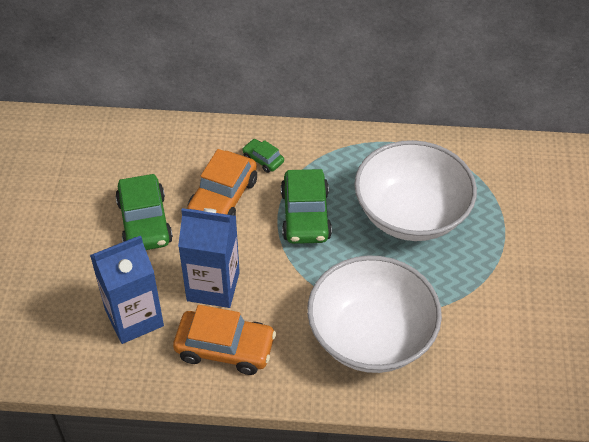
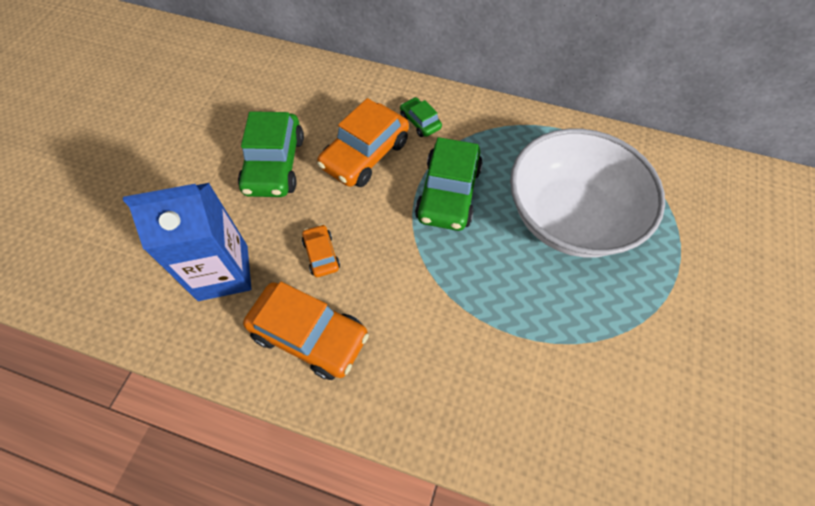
camera: 15 degrees right, 10 degrees up
blue carton [178,208,240,308] -> orange car [302,224,340,277]
white bowl [307,255,442,373] -> none

